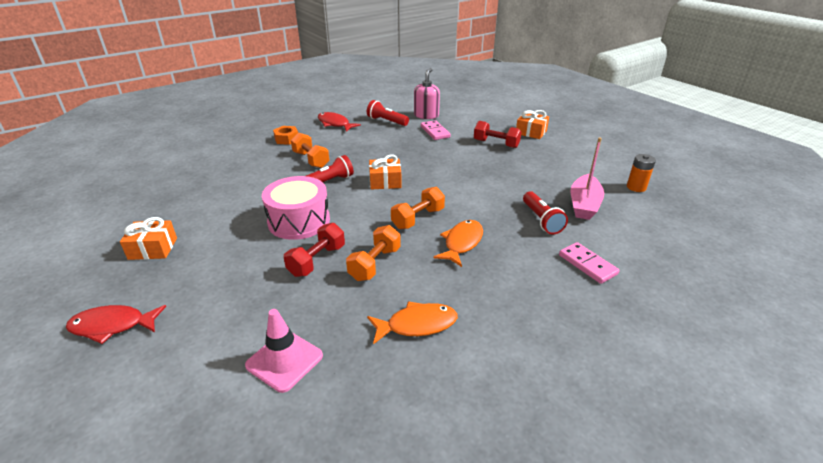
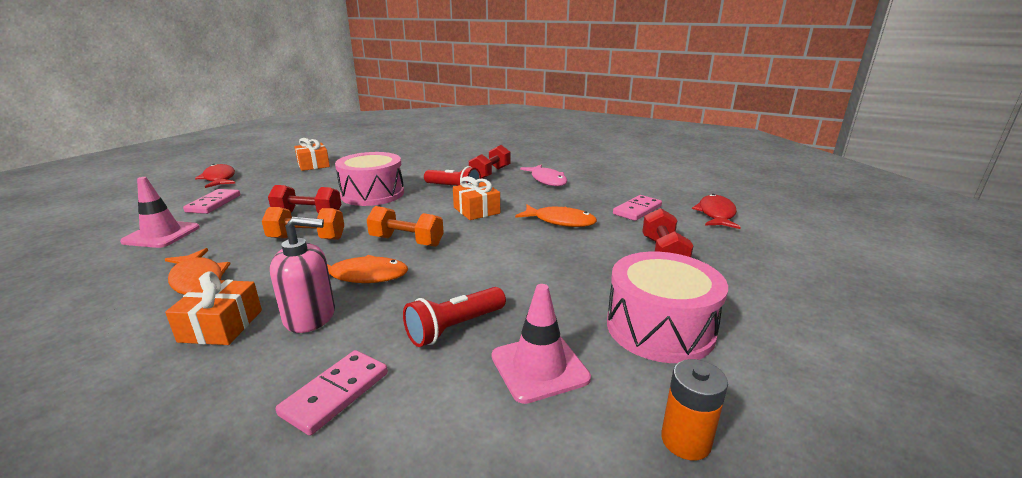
camera: 65 degrees right, 10 degrees down
orange nut [273,126,298,145] -> none
orange dumbbell [291,133,329,168] -> red dumbbell [469,145,511,179]
red fish [318,112,361,132] -> red fish moved to [692,194,741,229]
red flashlight [367,100,409,126] -> none
pink soap dispenser [414,68,440,119] -> pink soap dispenser moved to [270,217,335,333]
orange gift [516,110,549,139] -> orange gift moved to [165,271,262,345]
pink boat [571,138,604,220] -> pink traffic cone [492,284,591,404]
none -> pink domino [183,189,240,214]
none -> orange fish [515,205,597,227]
none -> pink fish [520,164,567,186]
none -> pink drum [607,252,728,363]

